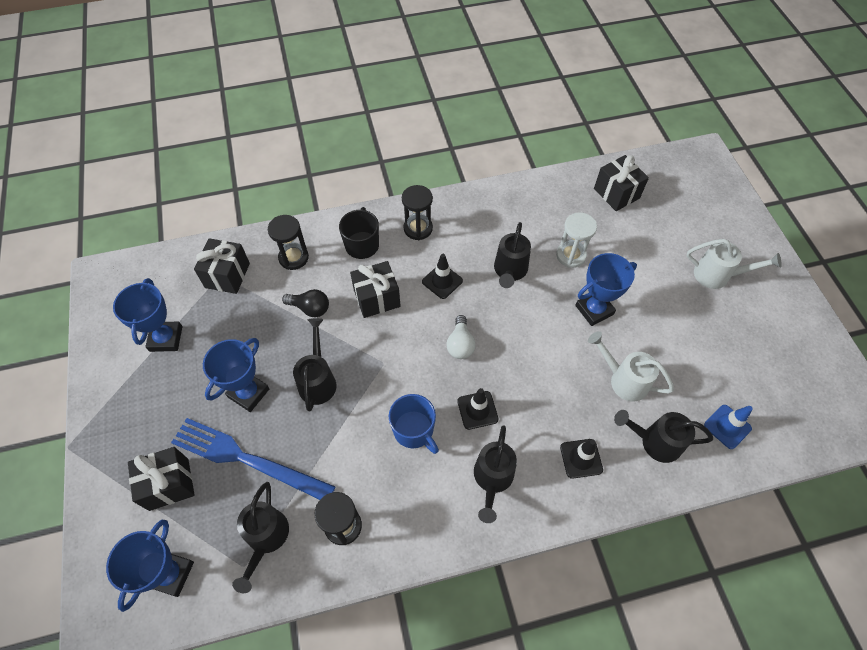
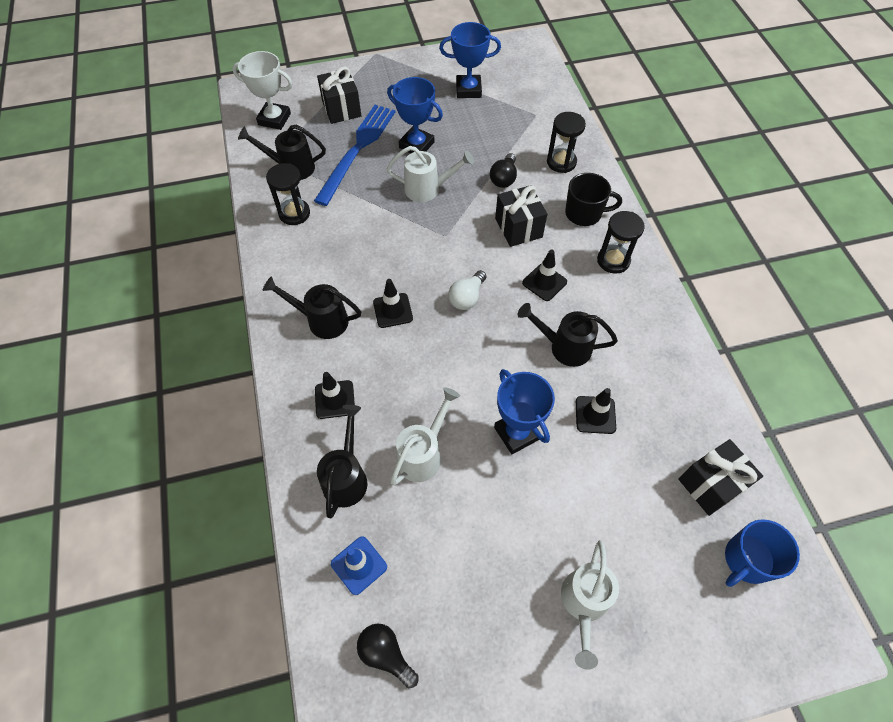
camera: 90 degrees right, 0 degrees up
blue trophy [106,520,194,612] -> white trophy [232,51,293,130]
black gift [194,238,250,294] -> none
black watering can [293,318,336,411] -> white watering can [387,146,474,202]
blue mug [389,394,439,454] -> blue mug moved to [725,519,800,587]
white light bulb [447,315,476,359] -> white light bulb turned 60 degrees counterclockwise [448,270,486,310]
white hourglass [556,212,597,268] -> black traffic cone [576,388,616,434]
none -> black light bulb [357,624,419,688]

